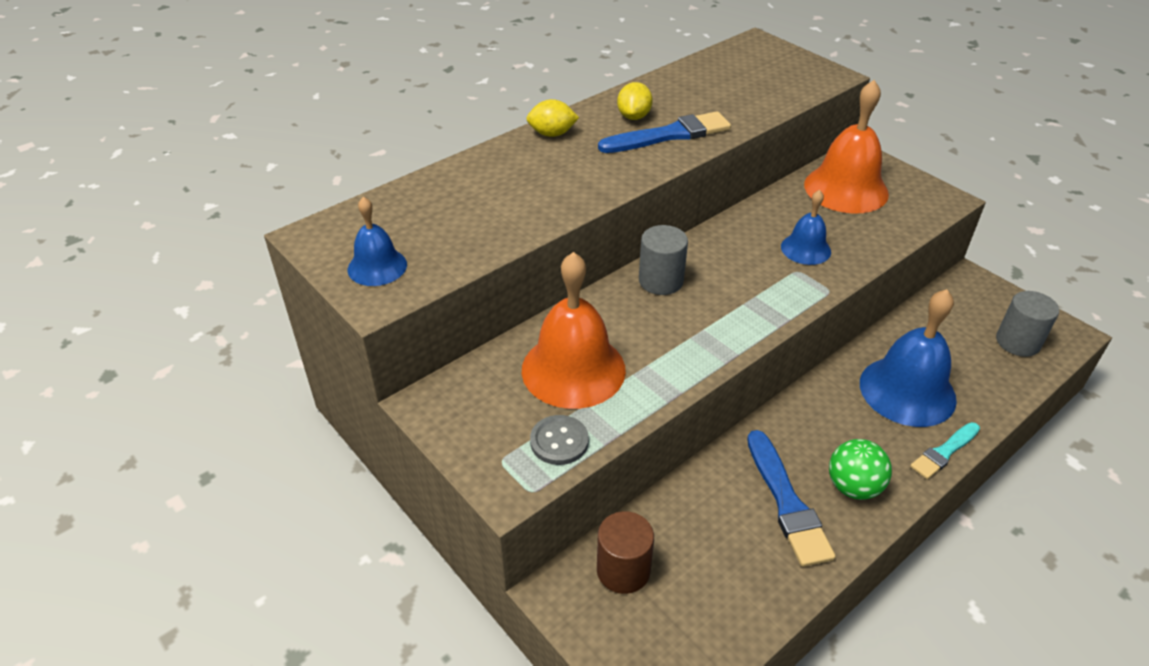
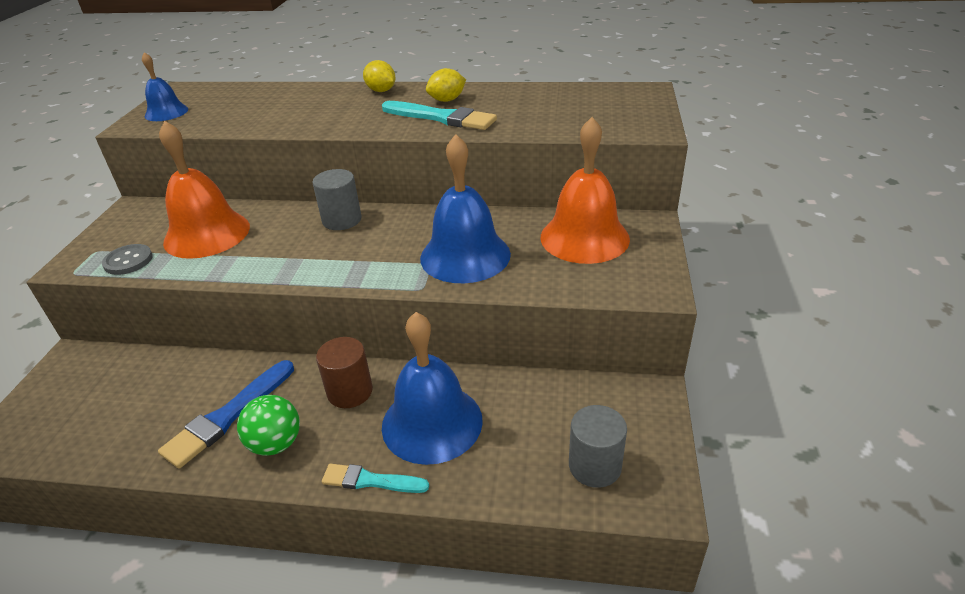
camera: 50 degrees right, 5 degrees down
brown cylinder [597,511,654,594] -> brown cylinder moved to [316,337,373,408]
blue brush [598,111,731,153] -> turquoise brush [382,101,497,130]
blue bell [781,190,831,265] -> blue bell [420,134,511,283], size x1.81

